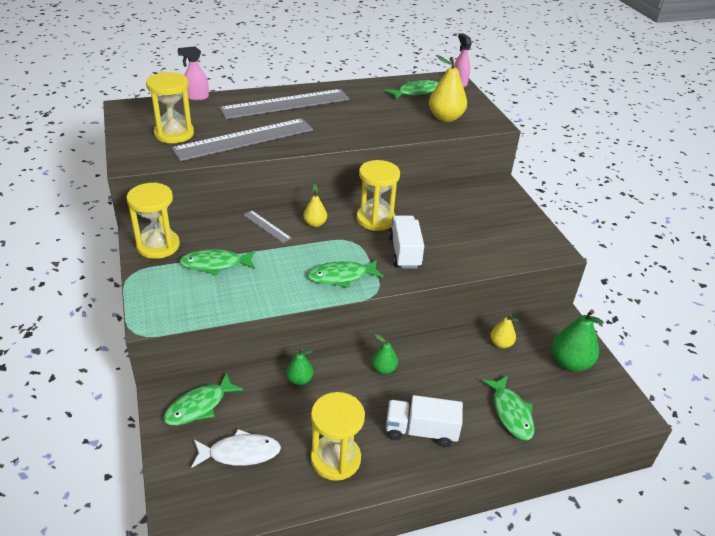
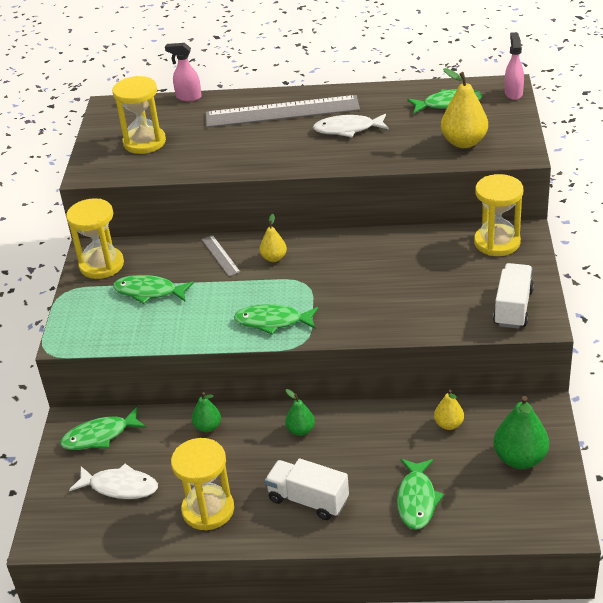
camera: 25 degrees right, 0 degrees up
grey ruler [171,118,313,161] -> none
yellow hourglass [357,160,400,231] -> yellow hourglass moved to [474,174,523,256]
white truck [389,216,424,269] -> white truck moved to [493,263,534,329]
none -> white fish [313,114,389,137]

